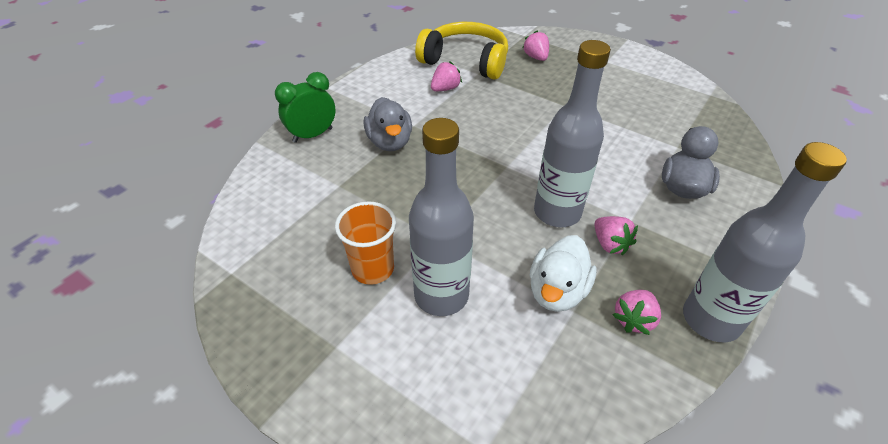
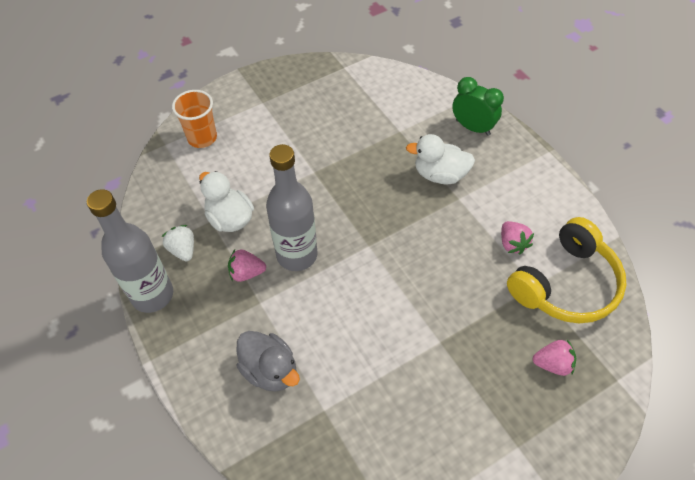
camera: 115 degrees right, 10 degrees up
green clock [275,72,335,143] -> green clock turned 45 degrees counterclockwise [453,77,504,136]
orange cup [335,201,396,285] -> orange cup moved to [172,90,217,148]
grey duck [364,97,412,151] -> white duck [406,134,475,185]
grey bottle [409,118,474,316] -> none
pink strawberry [613,290,661,335] -> white strawberry [161,225,194,261]

